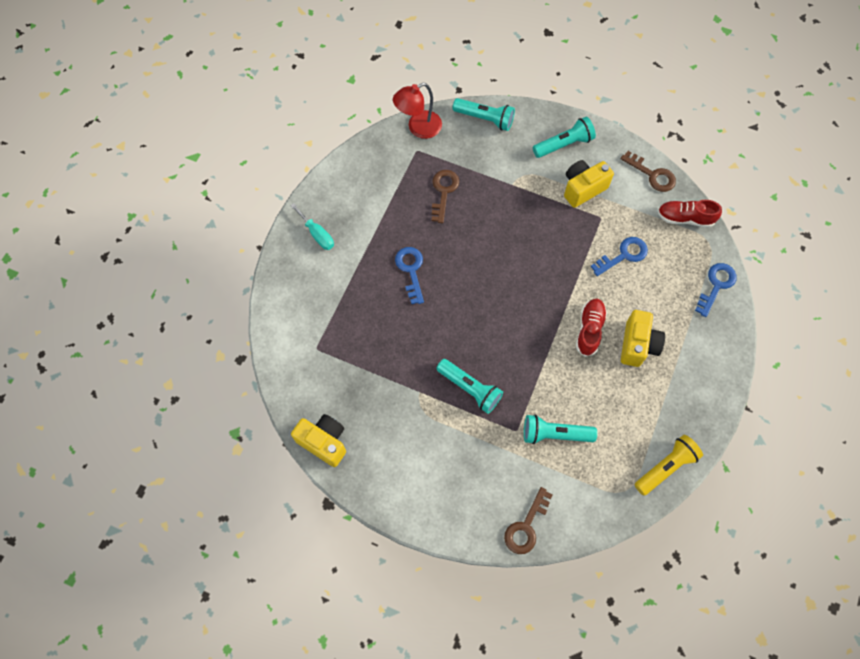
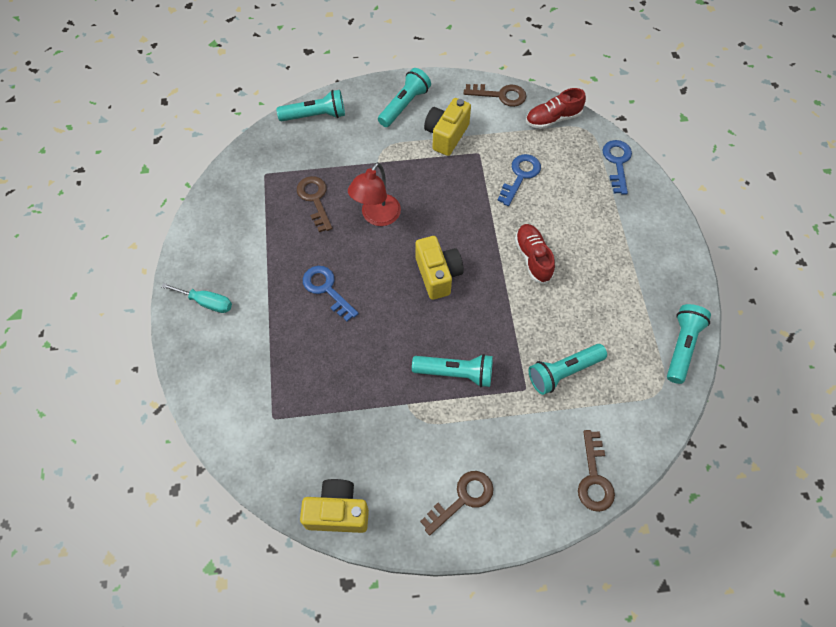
camera: 30 degrees left, 5 degrees down
red lamp [393,83,442,139] -> red lamp moved to [348,162,401,226]
yellow camera [621,310,665,367] -> yellow camera moved to [416,236,464,300]
yellow flashlight [634,435,703,496] -> turquoise flashlight [667,304,711,384]
none -> brown key [420,471,494,535]

